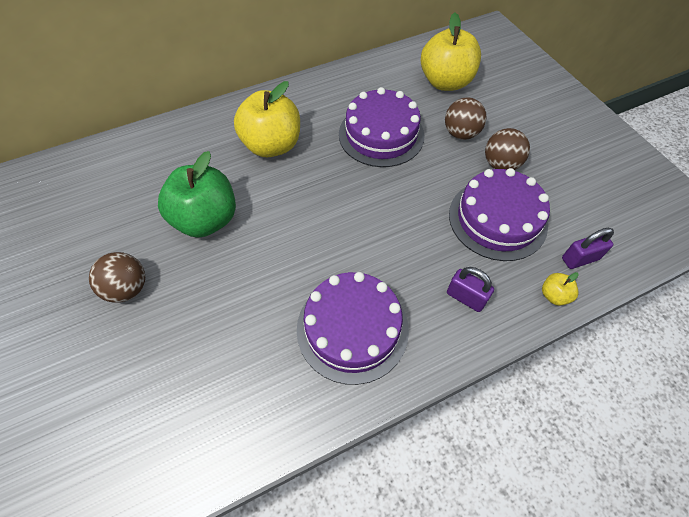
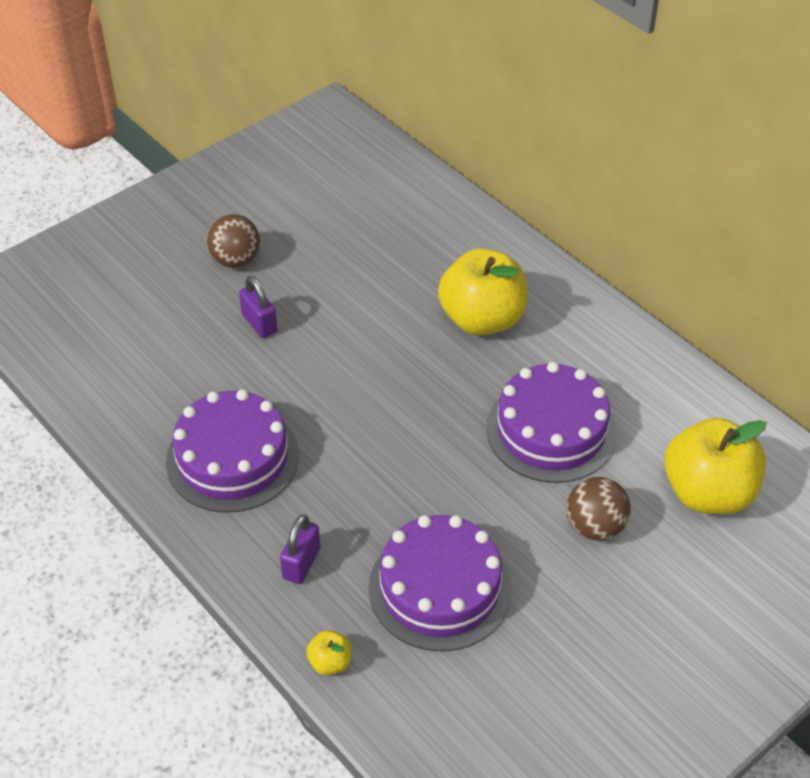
camera: 75 degrees right, 10 degrees down
green apple [158,151,236,238] -> none
brown ball [485,128,530,170] -> none
purple padlock [562,228,614,269] -> purple padlock moved to [239,276,277,338]

